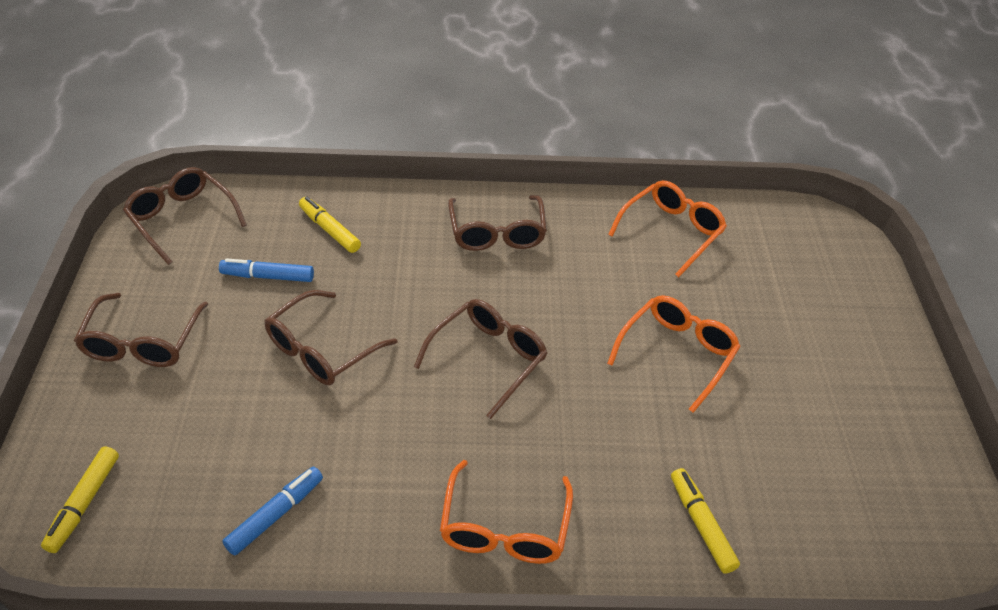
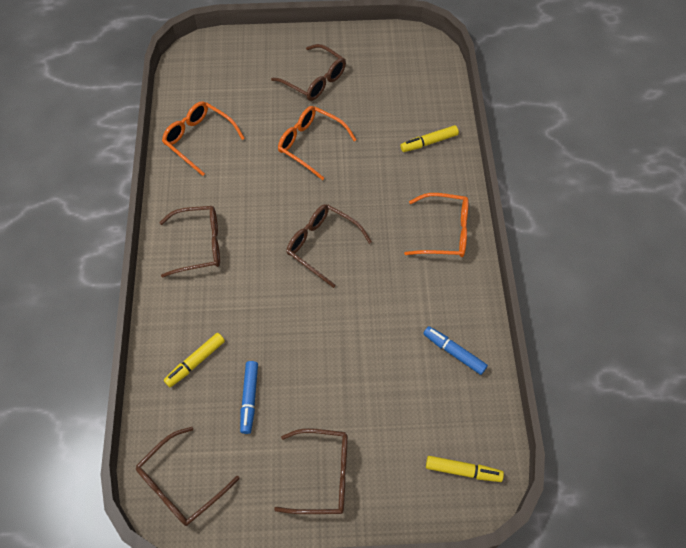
camera: 90 degrees left, 15 degrees up
brown glasses [264,290,397,385] -> brown glasses moved to [271,44,346,101]

